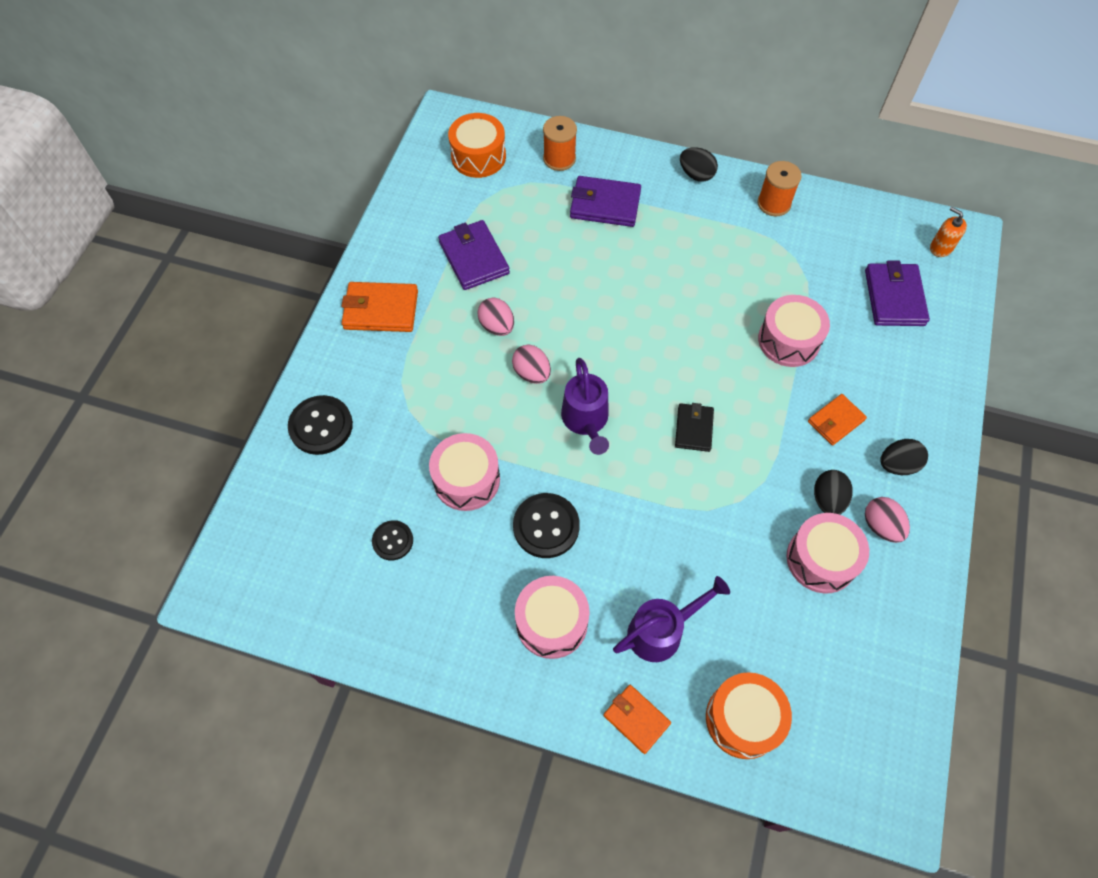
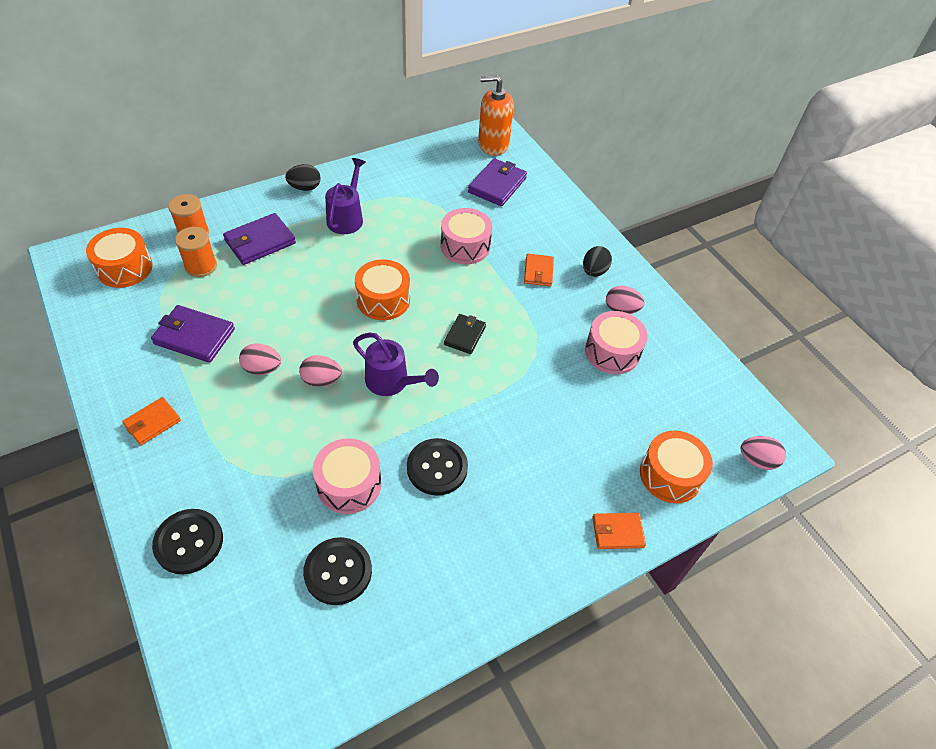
camera: 50 degrees left, 10 degrees down
orange wallet [341,282,418,332] -> orange wallet [122,397,181,445], size x0.64
black button [372,520,413,560] -> black button [303,537,372,605], size x1.64
pink drum [515,576,590,659] -> none
purple watering can [613,576,730,662] -> purple watering can moved to [325,158,366,234]
black wallet [675,403,714,452] -> black wallet turned 60 degrees clockwise [444,314,486,354]
orange spool [757,161,802,216] -> orange spool moved to [175,227,217,277]
black egg [814,470,852,515] -> none
purple wallet [865,260,930,326] -> purple wallet turned 75 degrees clockwise [468,158,527,206]
orange soap dispenser [930,207,967,257] -> orange soap dispenser [478,75,514,155], size x1.91
none -> orange drum [355,259,410,320]
none -> pink egg [740,436,786,470]

